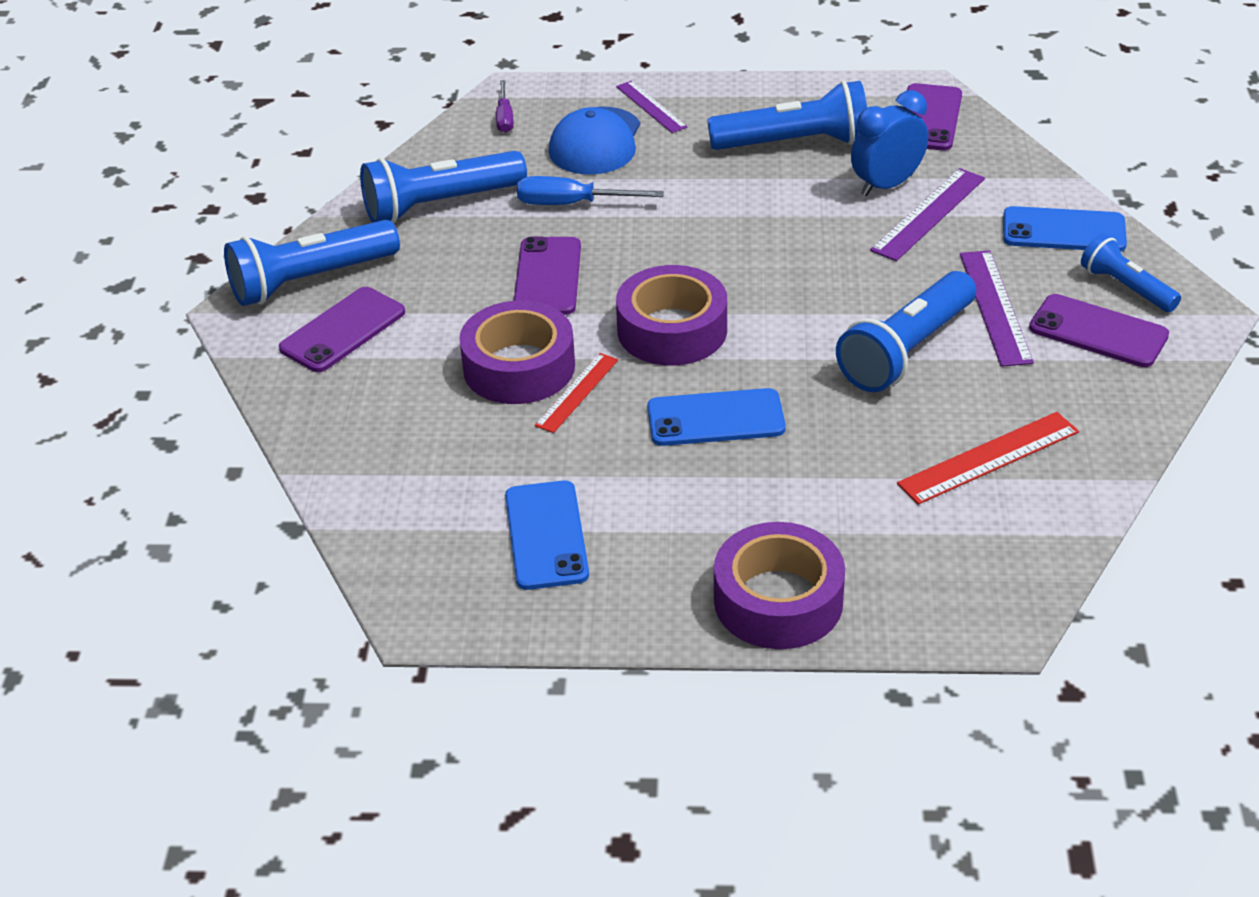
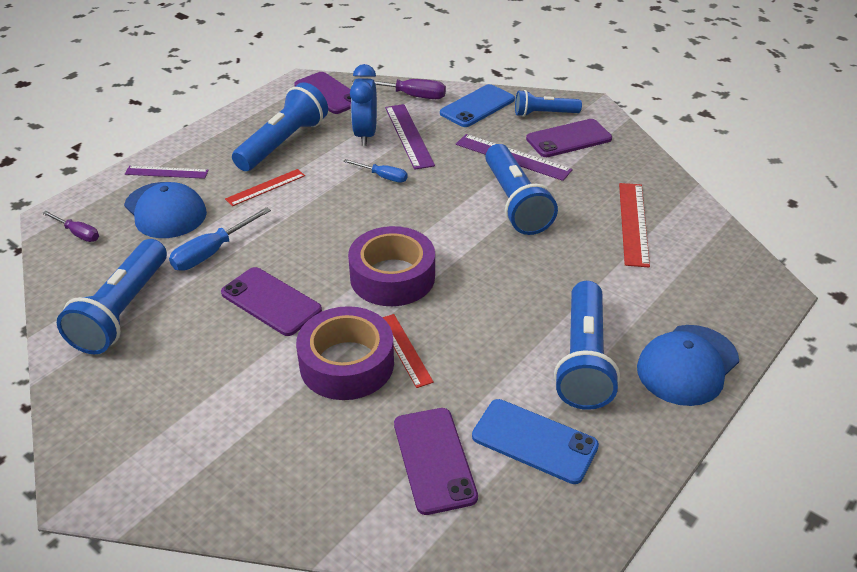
camera: 55 degrees left, 0 degrees up
blue flashlight [224,220,400,306] -> blue flashlight moved to [554,281,620,410]
purple phone [279,287,405,372] -> purple phone moved to [394,408,478,515]
blue phone [647,388,786,446] -> none
purple tape [714,522,845,649] -> blue cap [637,325,739,406]
none -> red ruler [225,169,305,206]
none -> blue screwdriver [343,159,408,183]
none -> purple screwdriver [352,78,446,99]

